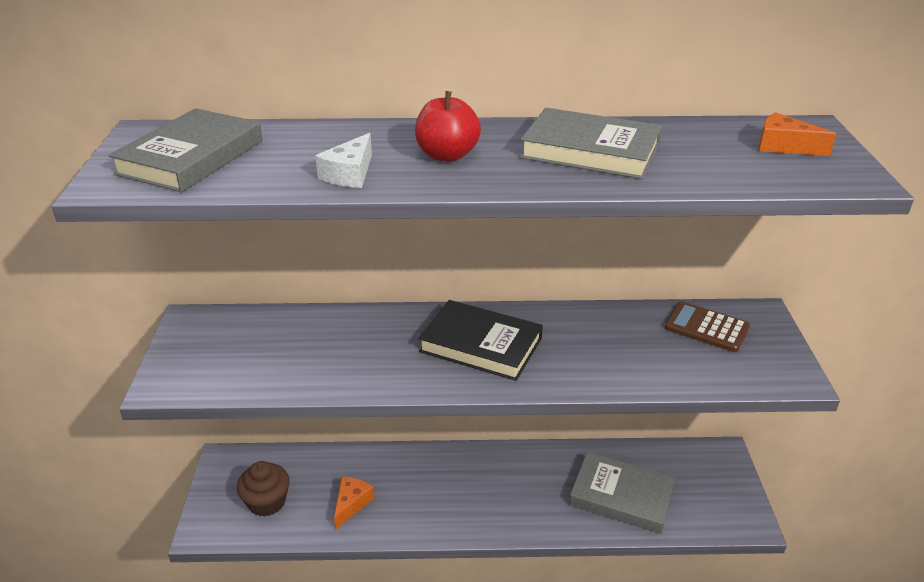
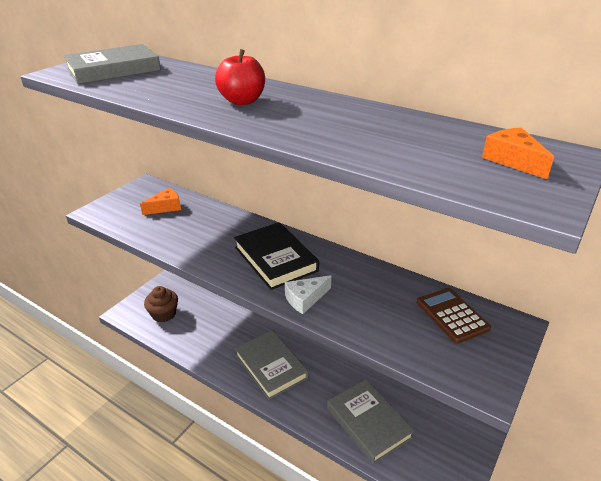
camera: 35 degrees right, 0 degrees up
white cheese [315,133,372,188] -> white cheese moved to [285,275,331,314]
orange cheese [334,477,374,529] -> orange cheese moved to [140,188,181,215]
grey book [520,108,662,179] -> grey book moved to [235,330,308,400]

